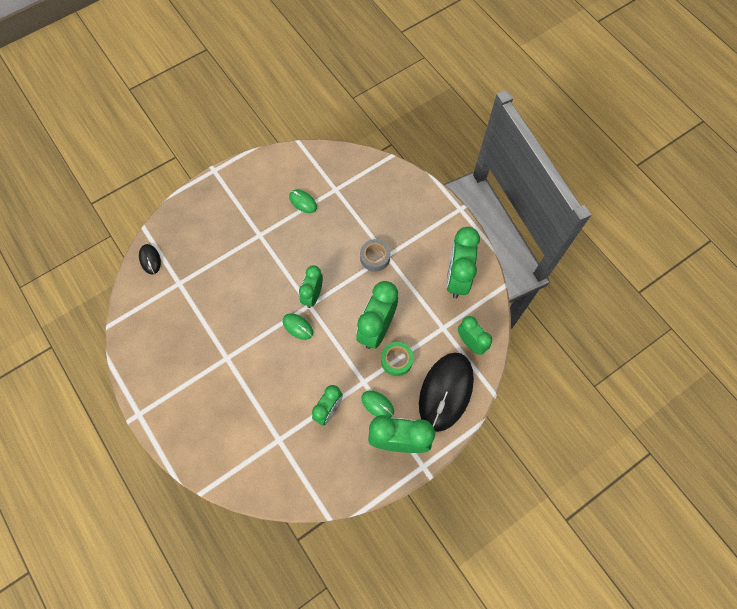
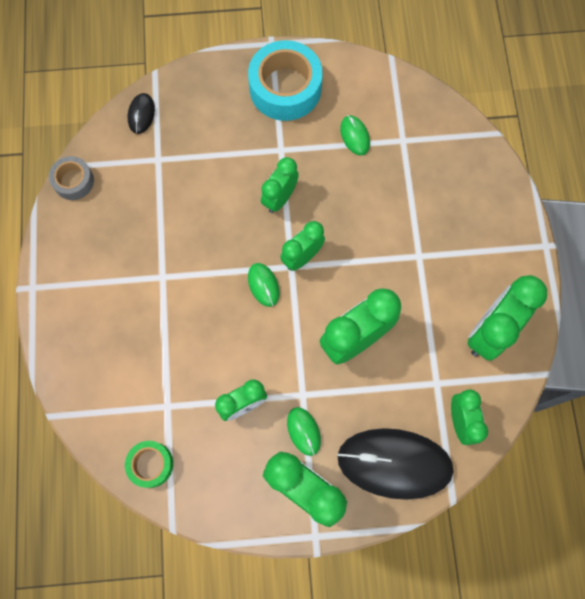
camera: 30 degrees right, 5 degrees up
grey tape [360,239,390,272] -> grey tape moved to [49,156,94,200]
green tape [381,342,413,376] -> green tape moved to [125,441,173,488]
black mouse [419,353,474,432] -> black mouse turned 45 degrees clockwise [337,428,454,500]
none -> turquoise tape [248,40,323,121]
none -> green clock [261,157,299,213]

